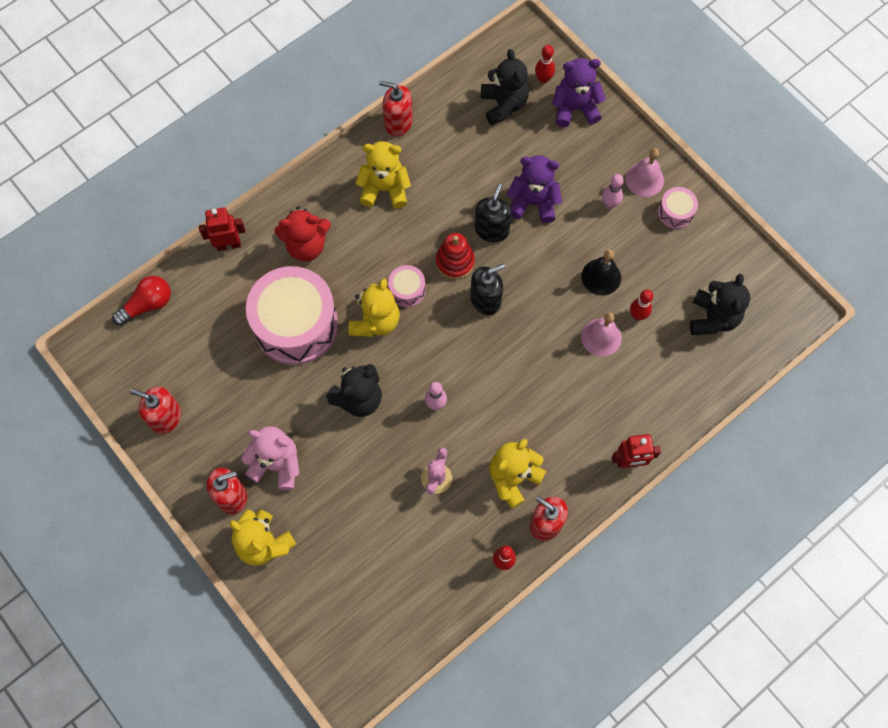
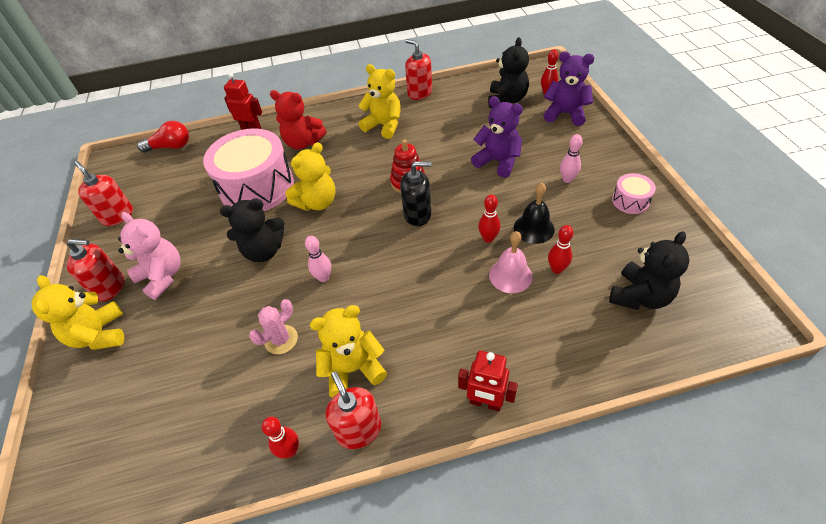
camera: 30 degrees right, 20 degrees down
pink drum [388,265,426,307] -> none
black soap dispenser [475,184,512,243] -> none
pink bell [625,148,664,197] -> none
none -> red bowling pin [478,194,500,243]

